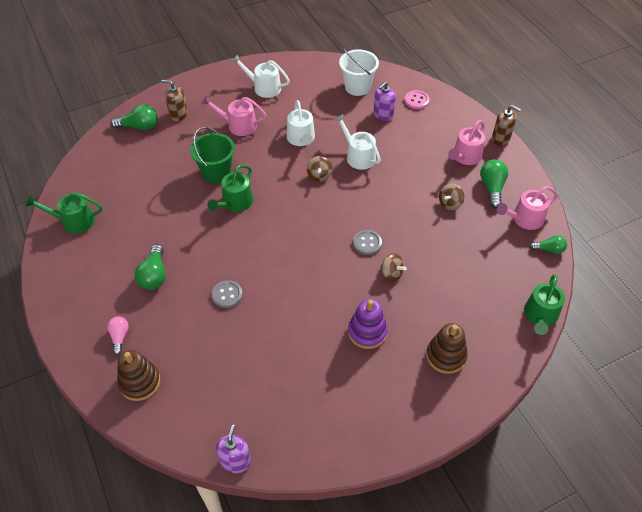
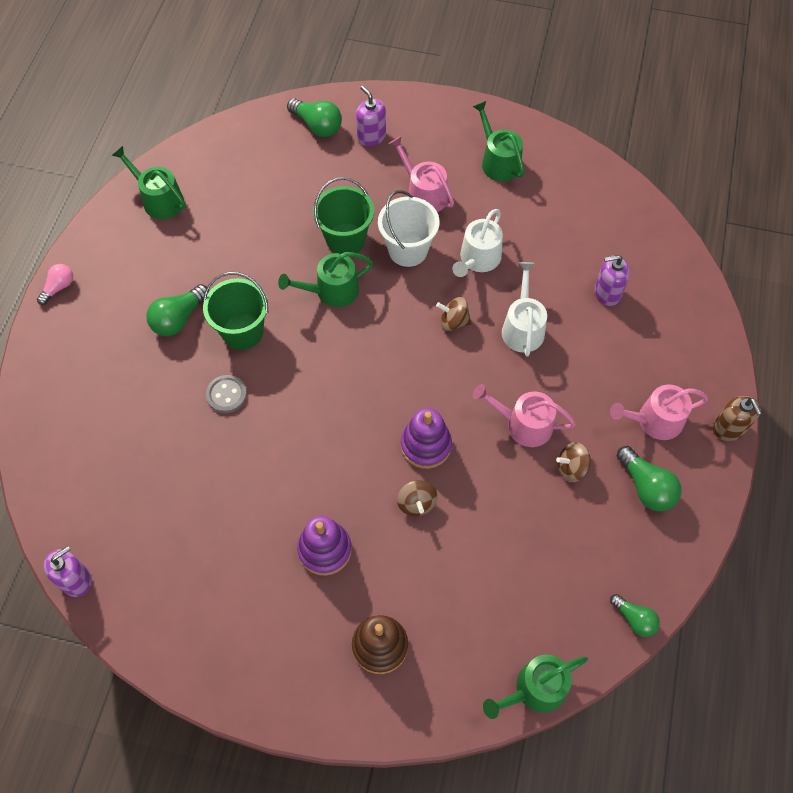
camera: 40 degrees right, 10 degrees up
pink light bulb [107,316,129,355] -> pink light bulb moved to [37,264,73,305]
brown stacking toy [117,350,160,401] -> none
brown soap dispenser [161,80,188,122] -> purple soap dispenser [356,86,386,147]
white watering can [231,54,290,98] -> green watering can [473,101,525,182]
brown spinning top [307,156,333,182] -> brown spinning top turned 60 degrees clockwise [436,297,472,331]
white bucket [339,48,379,96] -> white bucket moved to [378,190,440,267]
grey button [353,230,382,255] -> purple stacking toy [401,408,452,469]
pink button [405,90,429,109] -> none
green light bulb [480,159,508,208] -> green light bulb turned 105 degrees clockwise [617,446,682,511]
pink watering can [497,186,558,230] -> pink watering can moved to [473,384,576,447]
none -> green bucket [203,272,268,350]

